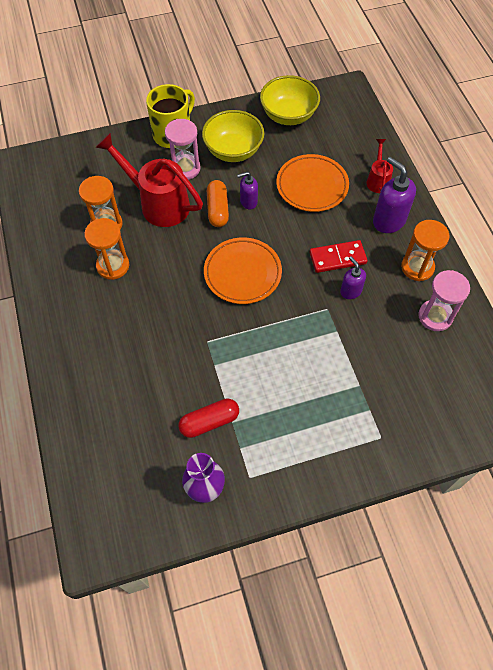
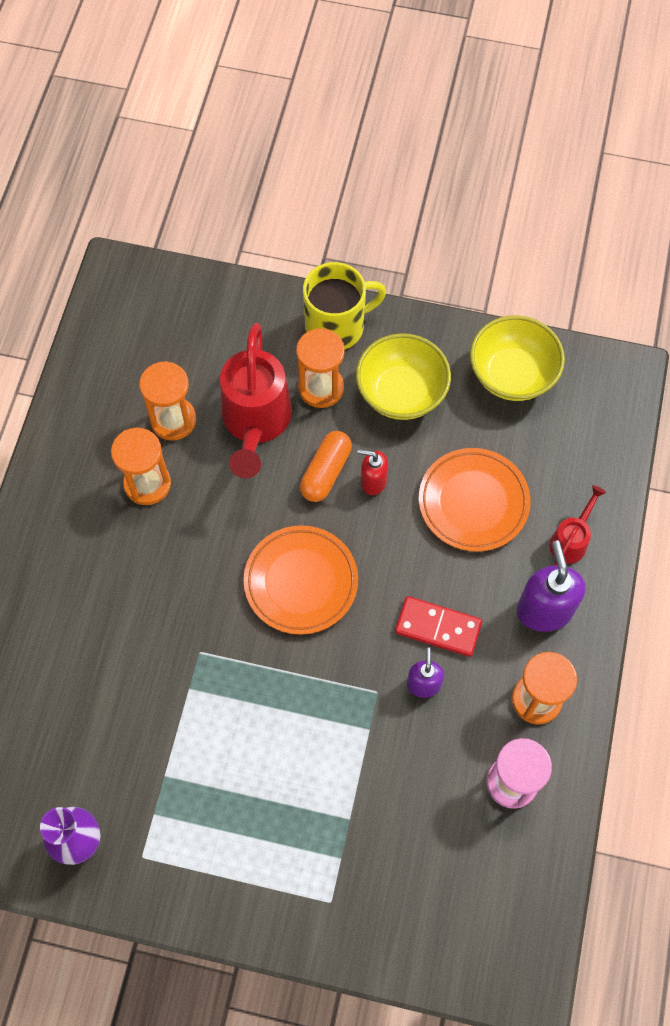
camera: 30 degrees right, 5 degrees up
red watering can [95,133,203,227] -> red watering can turned 150 degrees counterclockwise [220,323,292,478]
pink hourglass [165,119,201,180] -> orange hourglass [296,328,345,408]
red capsule [178,398,239,438] -> none
purple soap dispenser [237,172,258,209] -> red soap dispenser [357,449,388,495]

